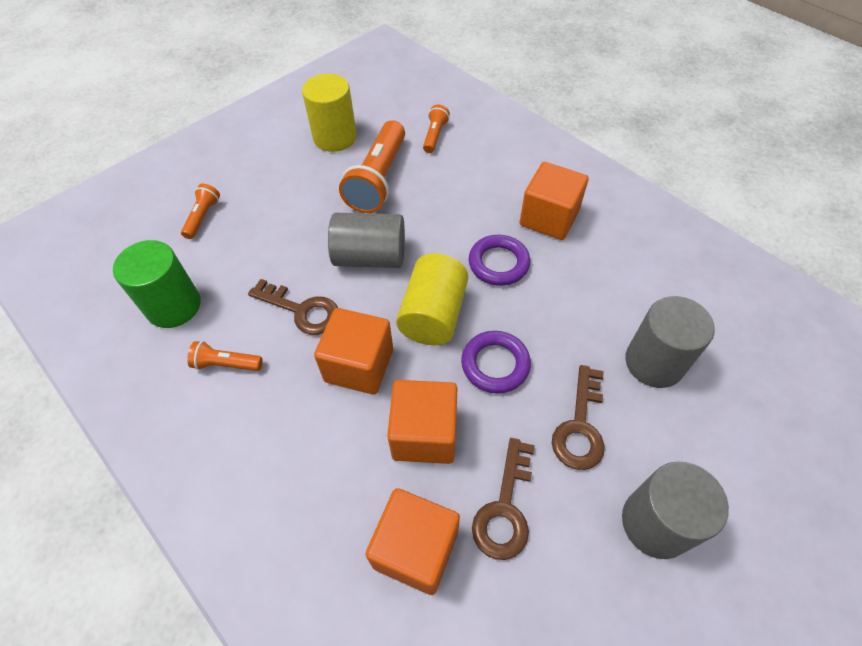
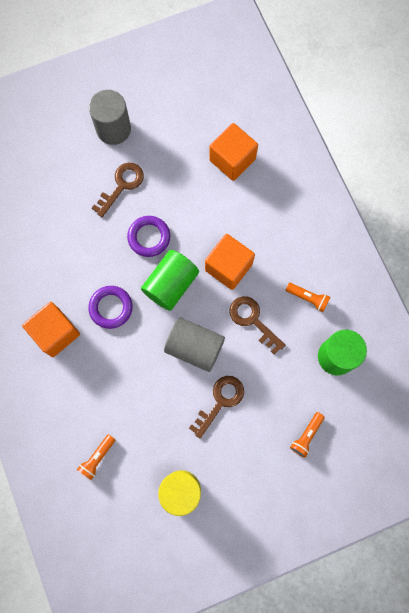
camera: 160 degrees left, 20 degrees up
orange flashlight [339,120,405,213] -> none
orange cube [387,380,457,464] -> none
yellow cylinder [396,253,468,345] -> green cylinder [141,250,199,311]
brown key [472,438,535,560] -> brown key moved to [189,376,244,439]
grey cylinder [625,296,715,388] -> none

